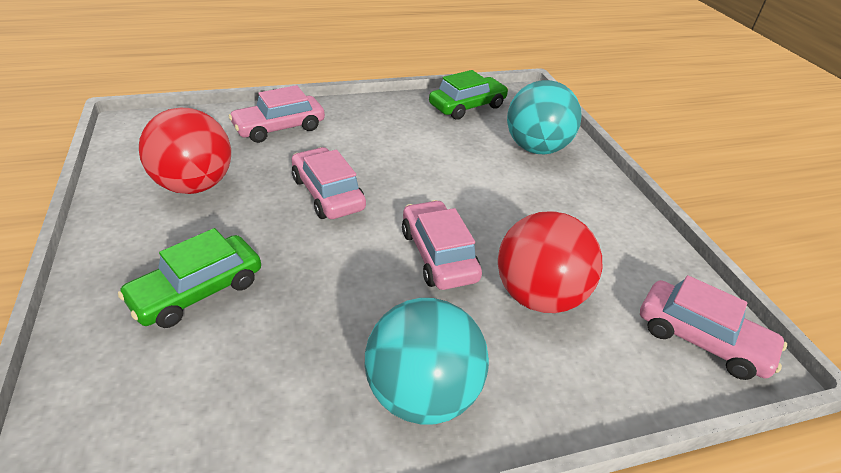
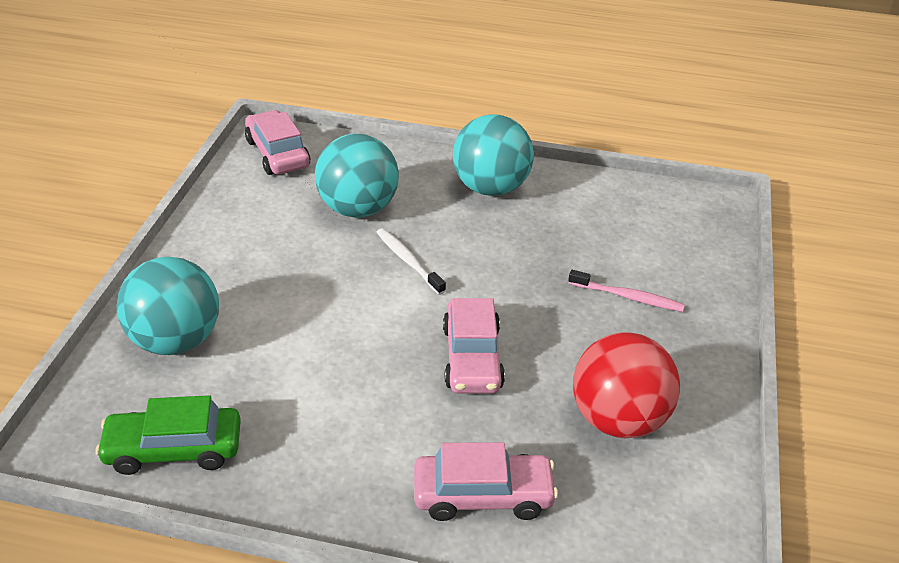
camera: 150 degrees left, 0 degrees up
green car [118,228,261,328] -> pink toothbrush [568,270,685,312]
pink car [402,200,482,290] -> white toothbrush [376,228,446,295]
red ball [498,211,602,313] -> turquoise ball [315,134,399,218]

